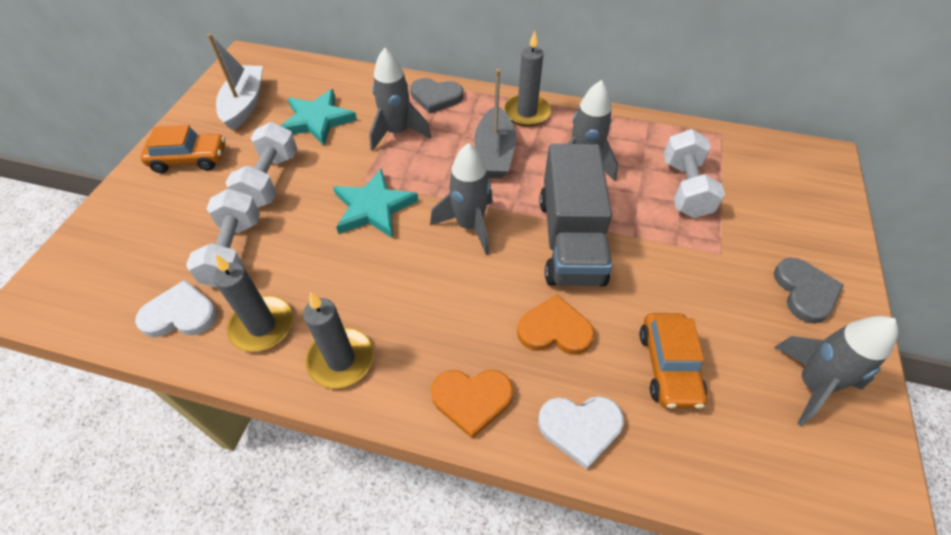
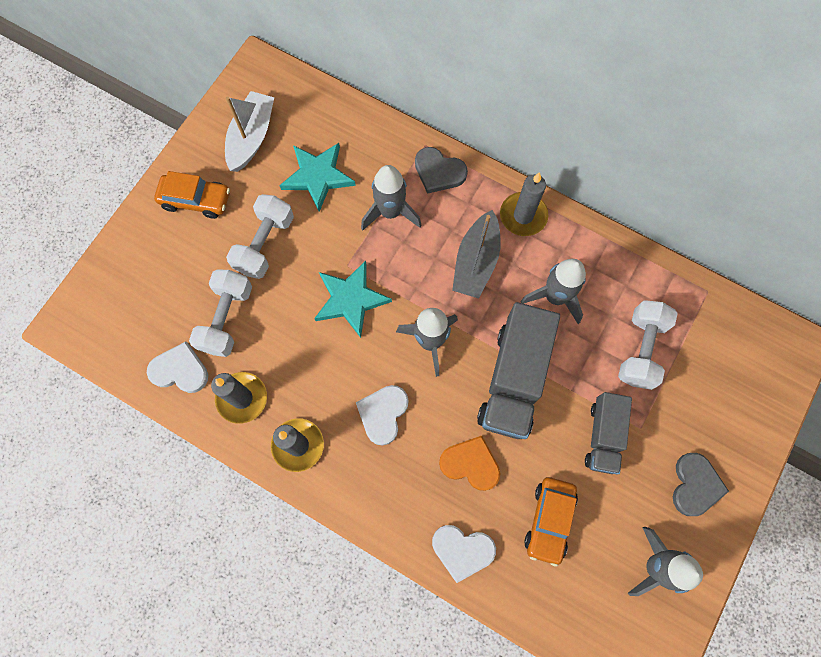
camera: 15 degrees right, 20 degrees up
orange heart [431,370,513,439] -> none
none -> white heart [356,385,409,446]
none -> grey truck [585,392,632,475]

